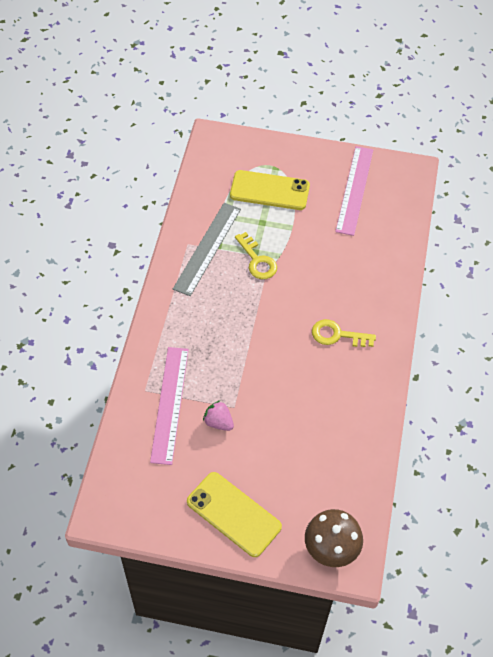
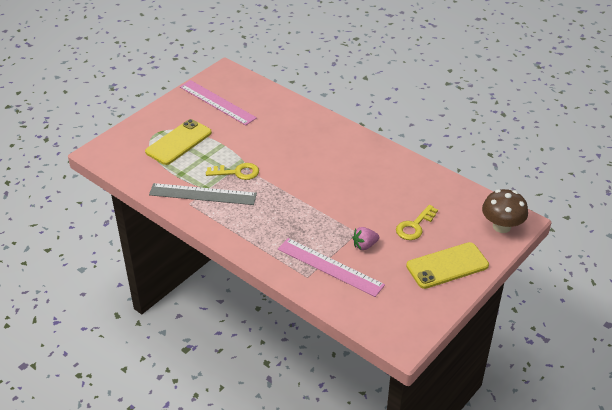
camera: 60 degrees left, 15 degrees down
grey ruler [173,203,241,296] -> grey ruler turned 45 degrees counterclockwise [149,183,257,205]
yellow key [312,319,376,347] -> yellow key moved to [396,205,438,240]

